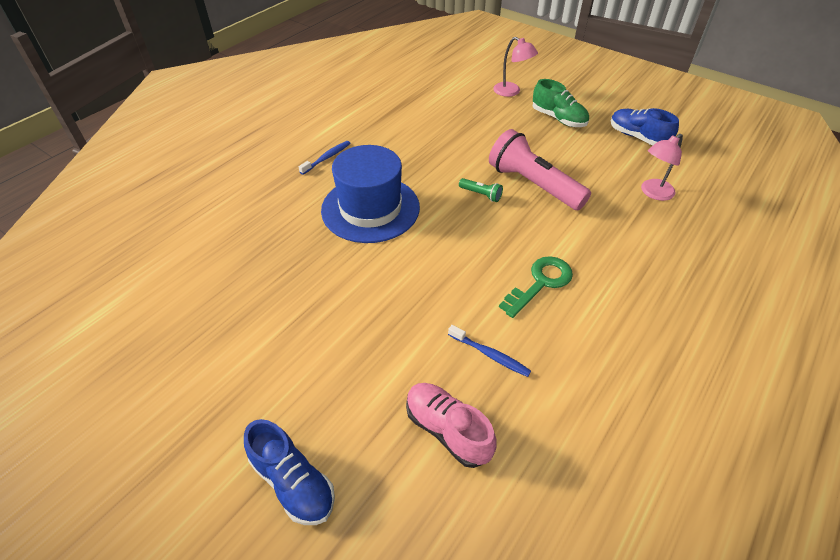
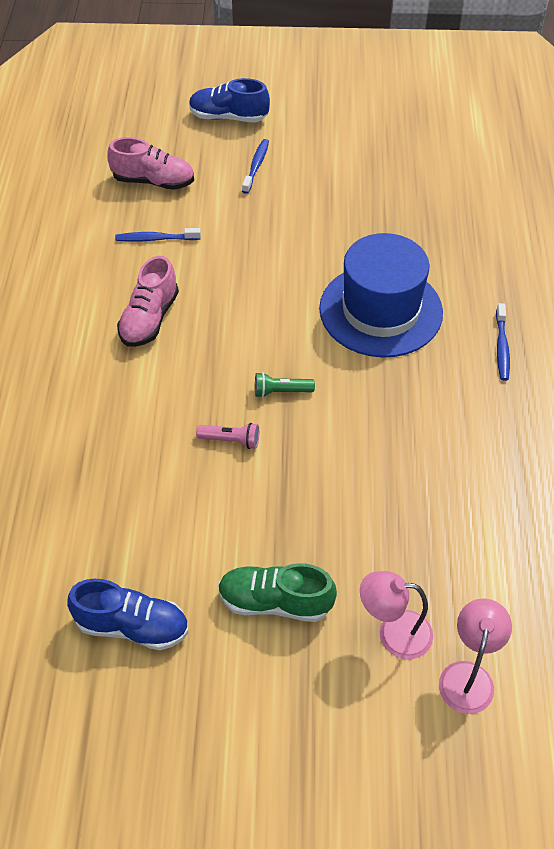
camera: 145 degrees right, 5 degrees up
pink flashlight [489,129,591,210] -> pink flashlight [196,423,259,449], size x0.41
green key [499,256,573,318] -> pink shoe [117,256,179,347]
pink lamp [641,134,683,201] -> pink lamp moved to [439,598,512,714]
none -> blue toothbrush [242,139,269,194]

